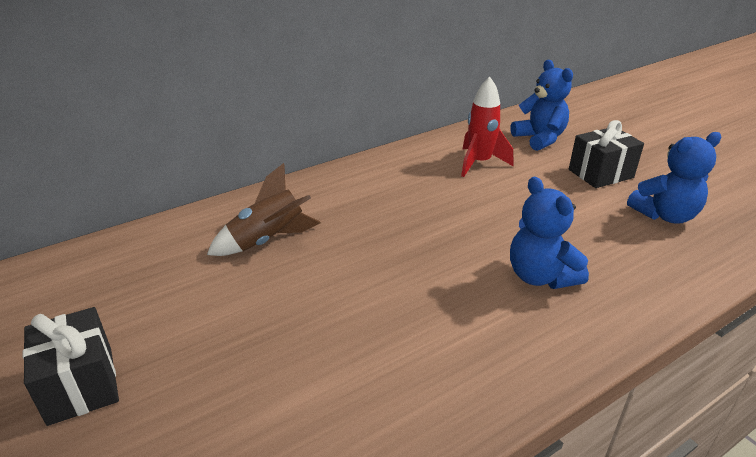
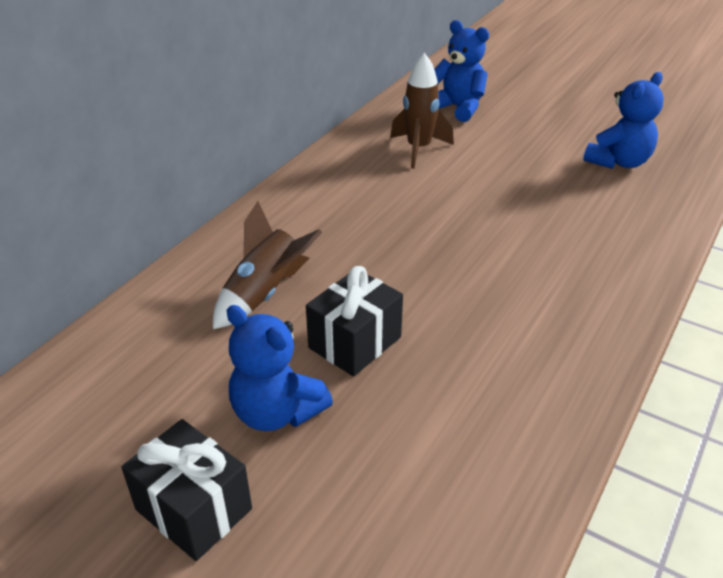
camera: 25 degrees left, 5 degrees up
red rocket [461,76,513,177] -> brown rocket [390,53,454,169]
blue teddy bear [510,177,589,289] -> blue teddy bear moved to [226,305,333,431]
black gift [569,120,644,188] -> black gift moved to [306,266,403,377]

